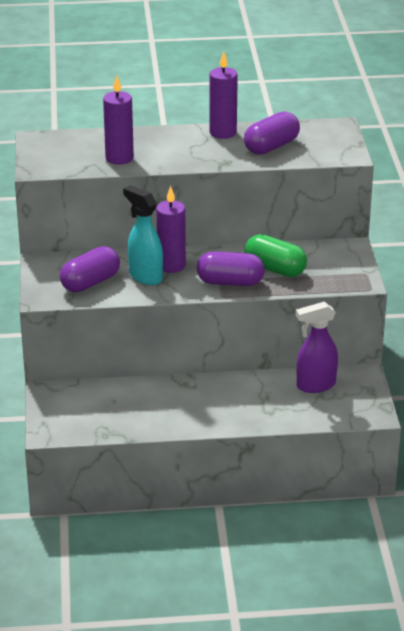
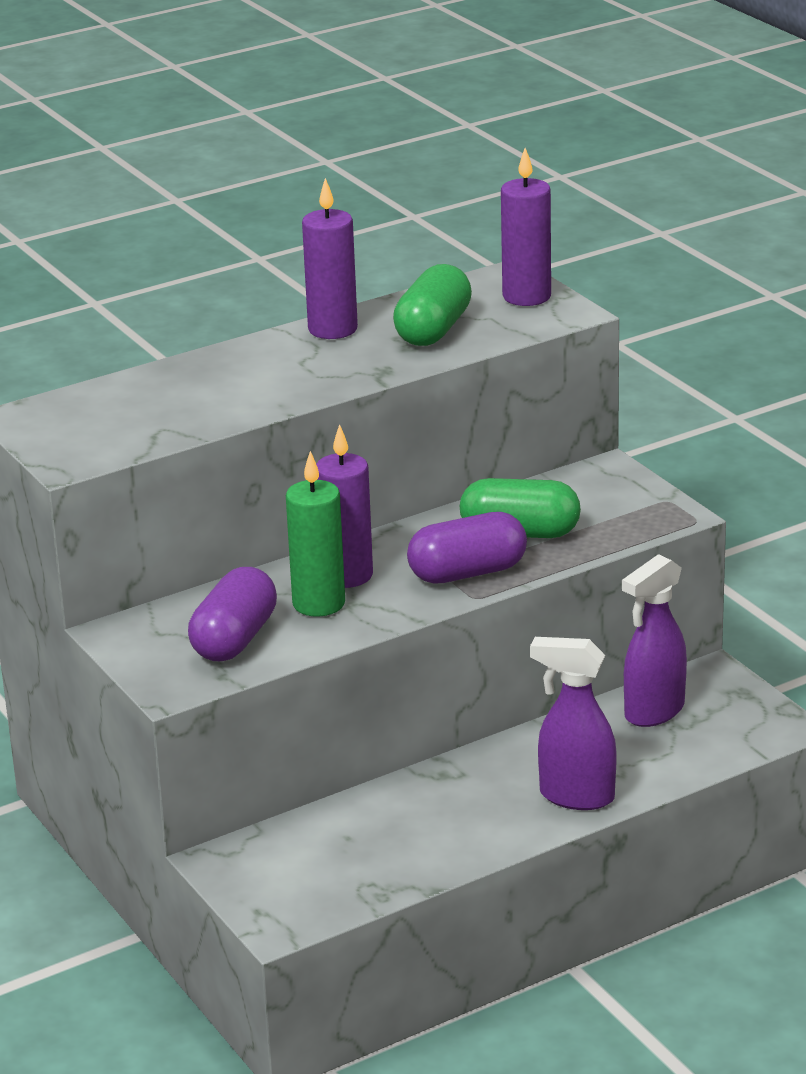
camera: 25 degrees left, 5 degrees down
purple candle [103,75,134,165] -> purple candle moved to [501,148,551,306]
turquoise spray bottle [123,185,163,285] -> green candle [286,451,345,617]
purple capsule [244,111,300,155] -> green capsule [393,264,472,346]
none -> purple spray bottle [530,637,617,810]

